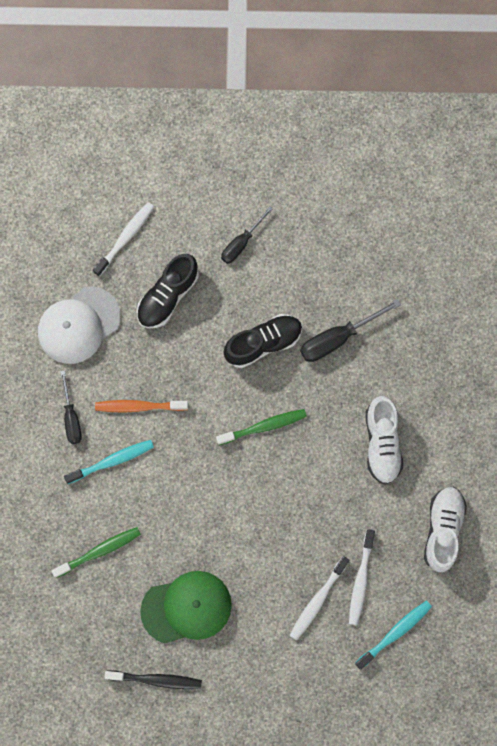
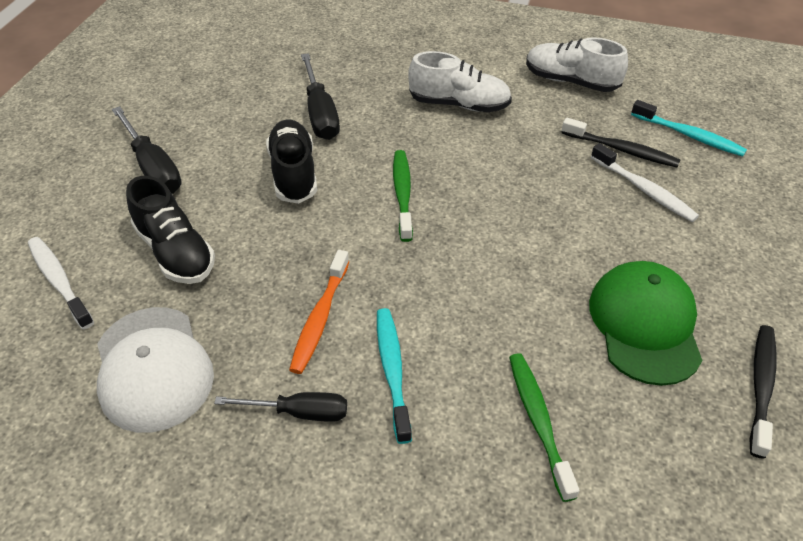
camera: 75 degrees left, 30 degrees down
black screwdriver [221,206,273,264] -> black screwdriver [112,106,182,194], size x1.50
white toothbrush [349,529,375,625] -> black toothbrush [561,118,680,167]
turquoise toothbrush [355,601,432,670] -> turquoise toothbrush turned 150 degrees clockwise [631,100,747,157]

